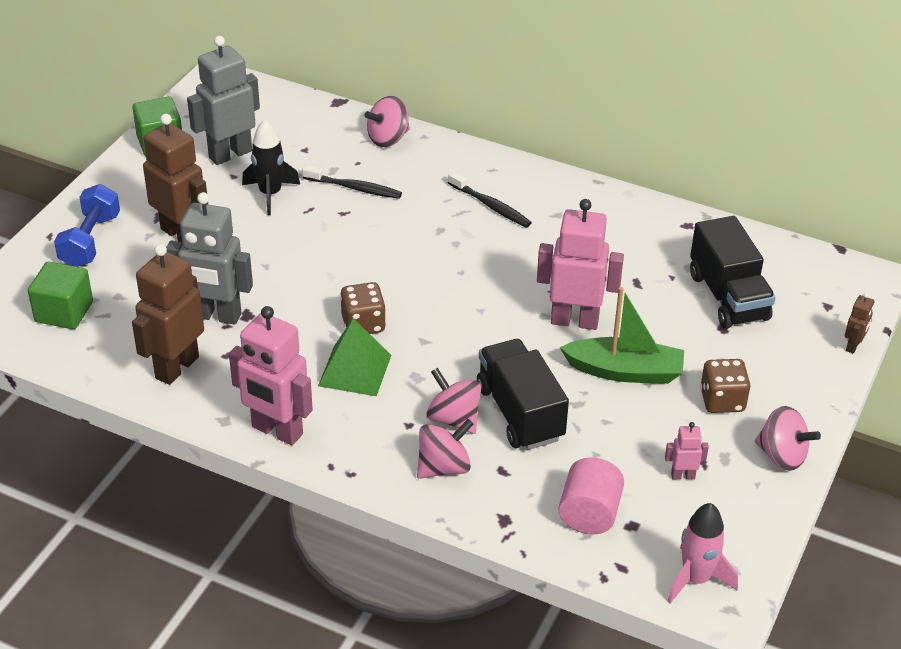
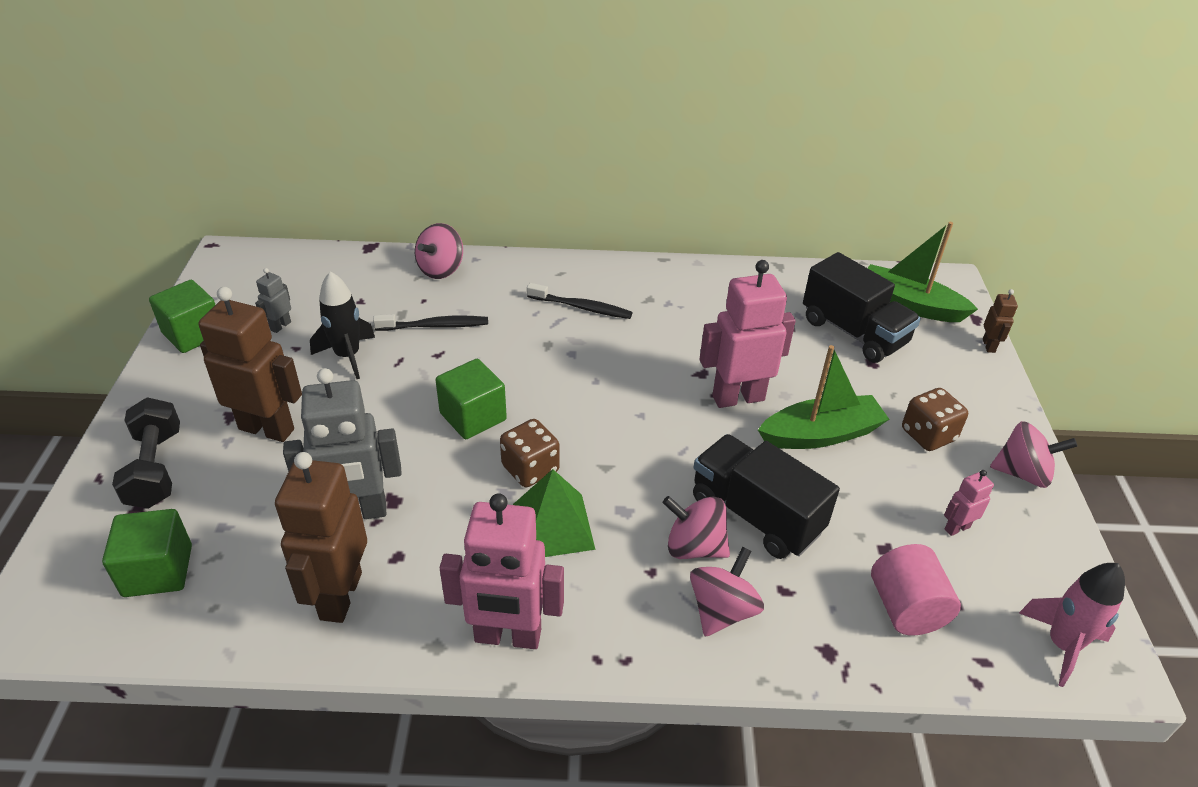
camera: 25 degrees left, 0 degrees up
blue dumbbell [54,184,120,267] -> black dumbbell [112,397,180,509]
grey robot [187,36,260,165] -> grey robot [255,268,291,333], size x0.45
none -> green cube [436,359,507,439]
none -> green boat [868,222,978,322]

